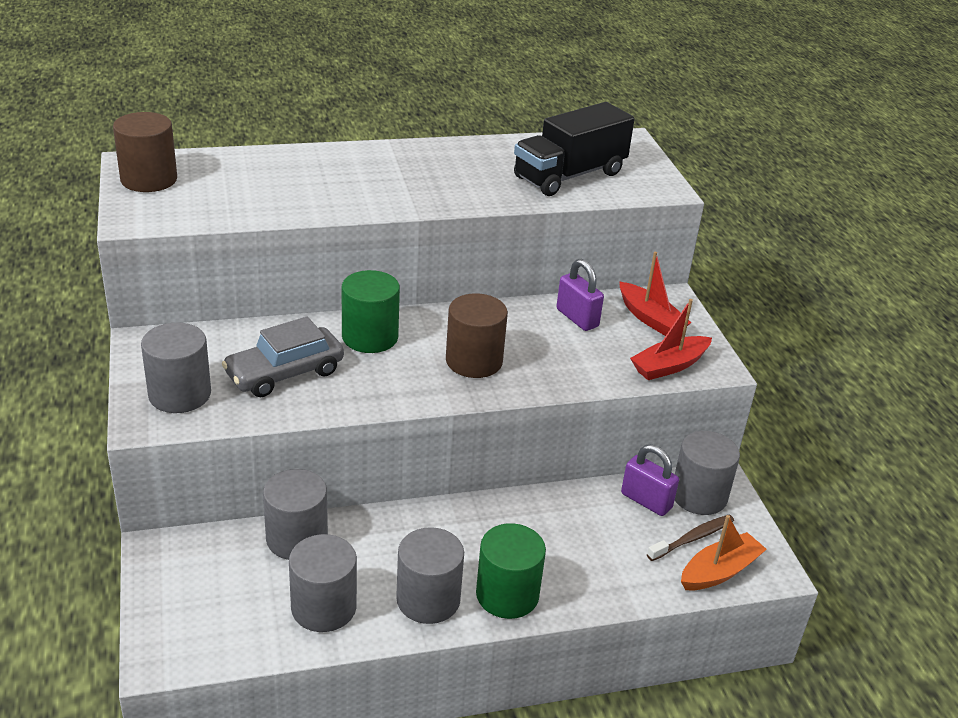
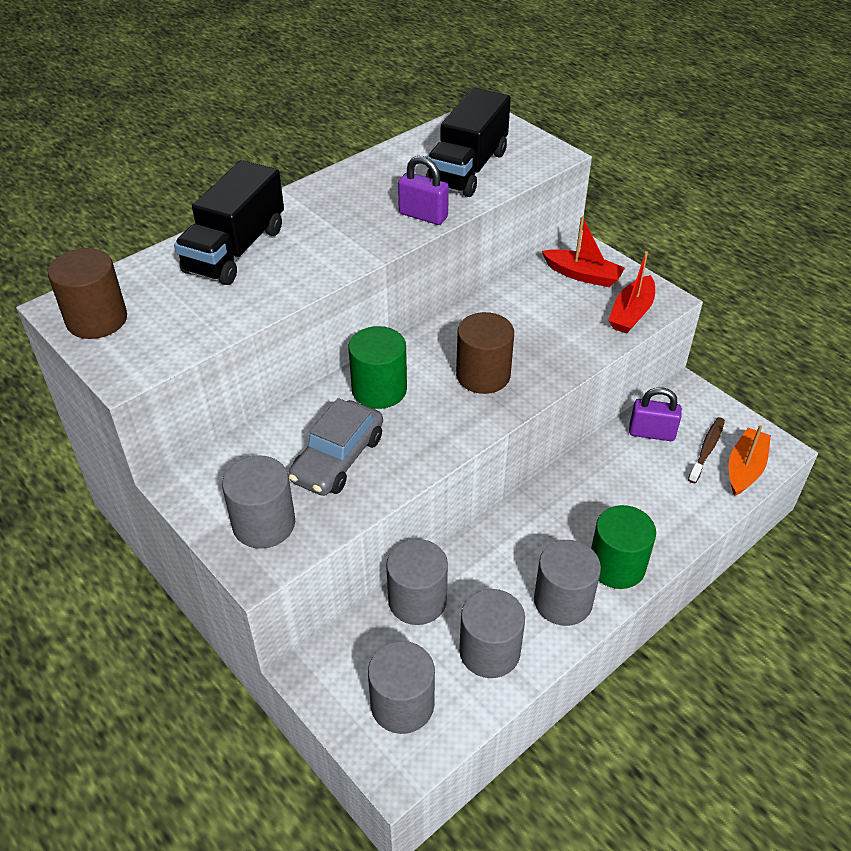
camera: 25 degrees left, 10 degrees up
purple padlock [556,259,604,331] -> purple padlock moved to [398,156,449,225]
grey cylinder [675,431,740,515] -> grey cylinder moved to [368,641,435,734]
none -> black truck [174,160,284,285]

